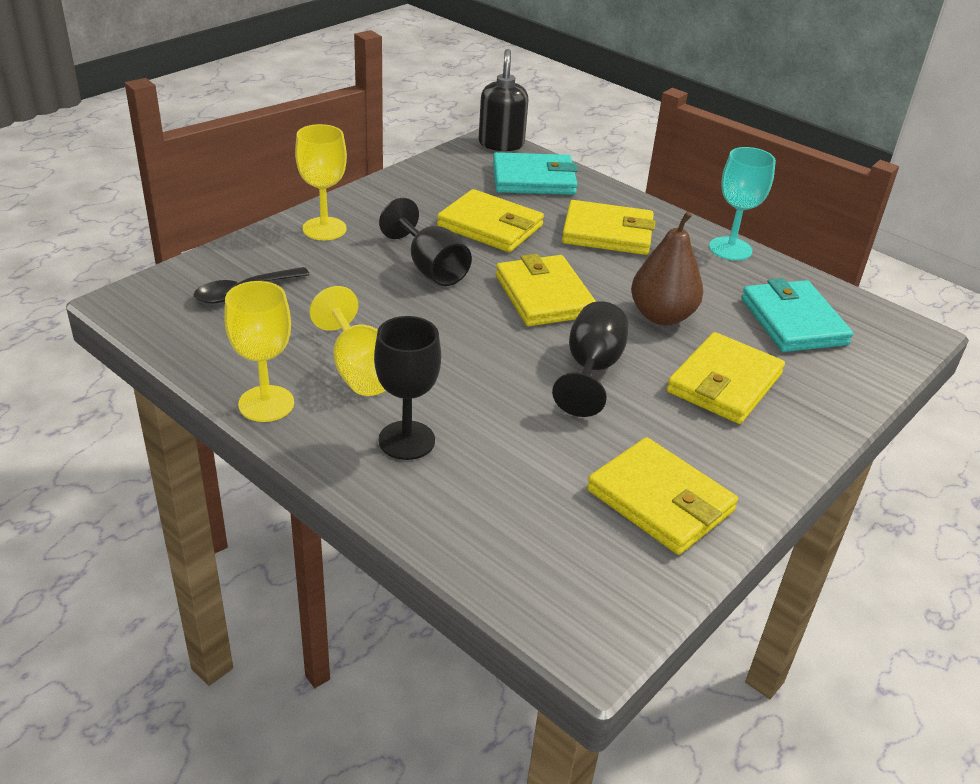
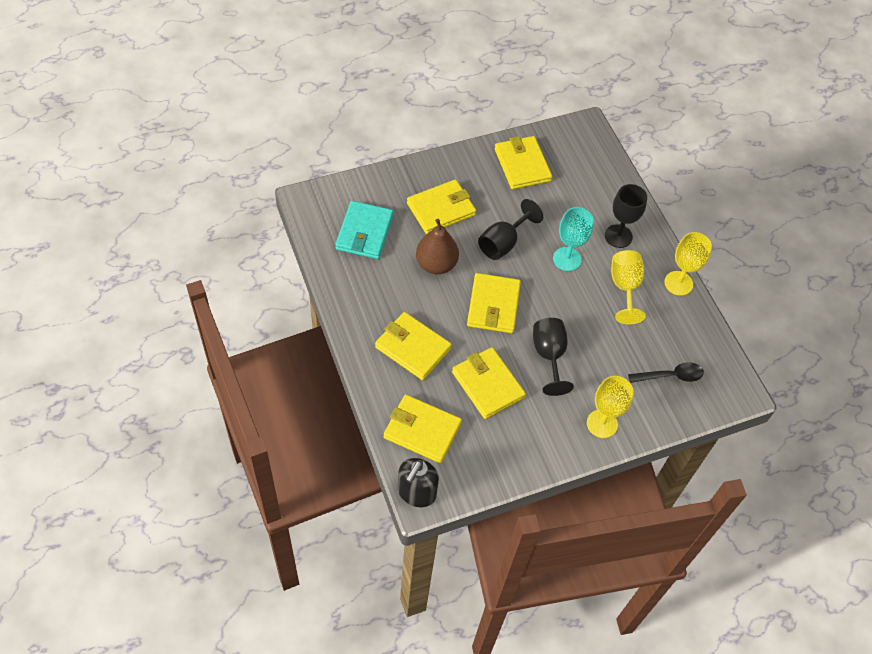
camera: 155 degrees left, 20 degrees up
turquoise wallet [493,152,578,195] -> yellow wallet [384,394,462,463]
turquoise goblet [709,147,776,261] -> turquoise goblet moved to [553,207,593,271]

